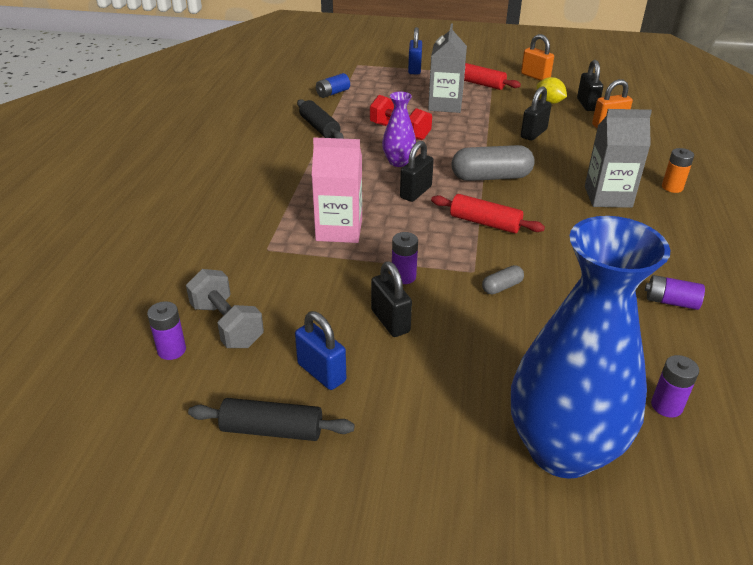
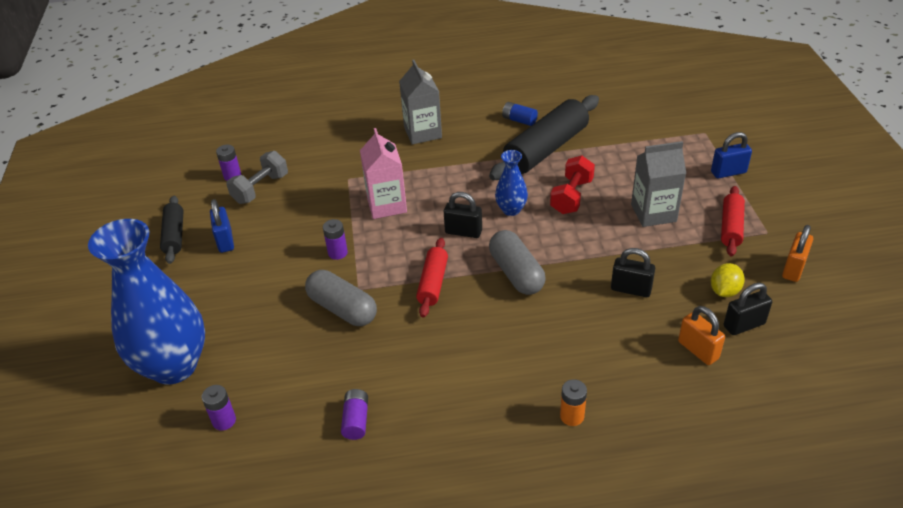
camera: 75 degrees right, 5 degrees up
blue padlock [295,311,346,390] -> blue padlock turned 45 degrees counterclockwise [210,199,234,253]
black rolling pin [297,100,344,139] -> black rolling pin [489,95,599,180], size x1.84
blue battery [316,73,350,98] -> blue battery moved to [502,102,538,126]
black padlock [371,261,412,337] -> none
purple vase [382,92,416,167] -> blue vase [495,150,528,216]
grey capsule [482,265,524,295] -> grey capsule [305,270,377,326], size x2.11
grey carton [585,109,652,208] -> grey carton moved to [399,60,442,145]

